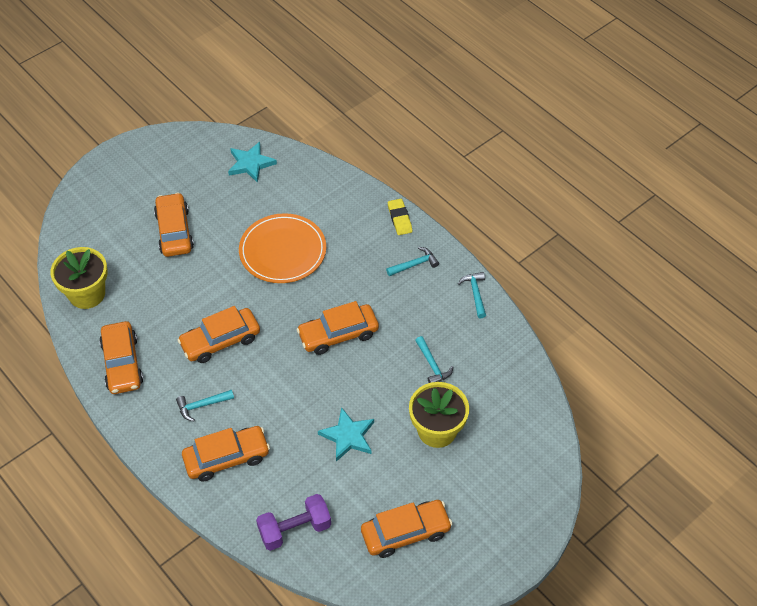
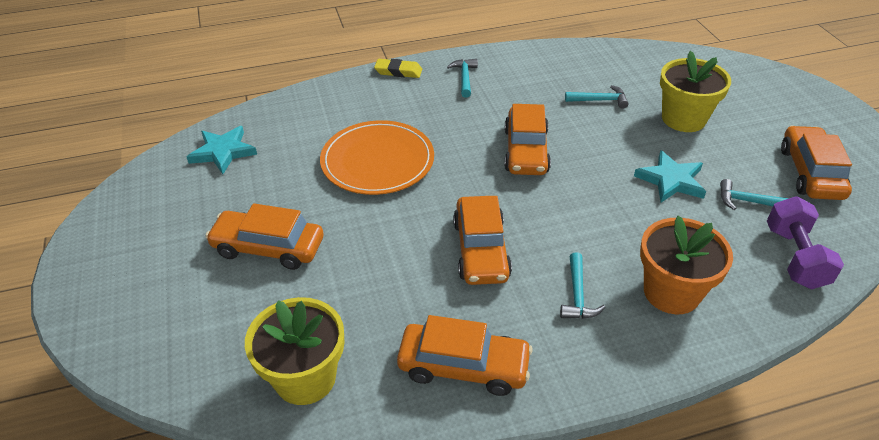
camera: 65 degrees left, 10 degrees down
orange car [182,426,270,481] -> orange flower pot [640,216,733,314]
turquoise hammer [458,272,486,318] -> turquoise hammer moved to [720,179,789,210]

